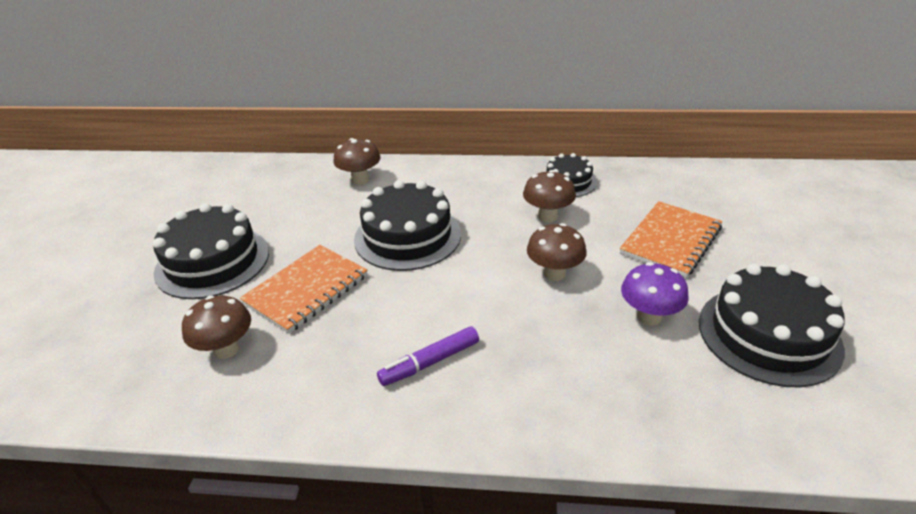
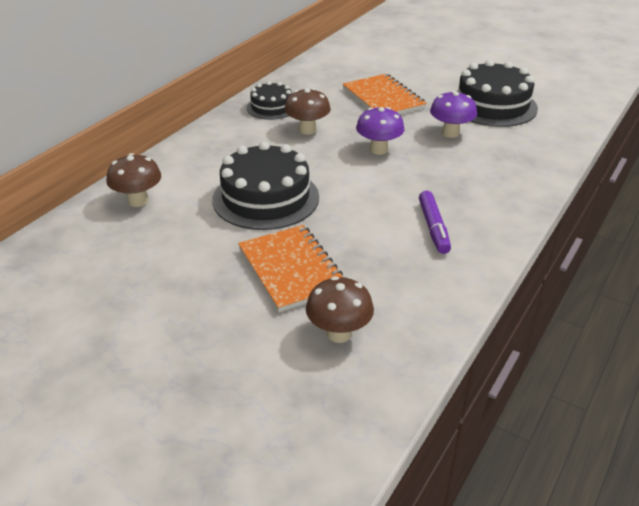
camera: 65 degrees left, 0 degrees up
black cake [153,203,269,299] -> none
brown mushroom [527,223,587,281] -> purple mushroom [356,107,405,155]

